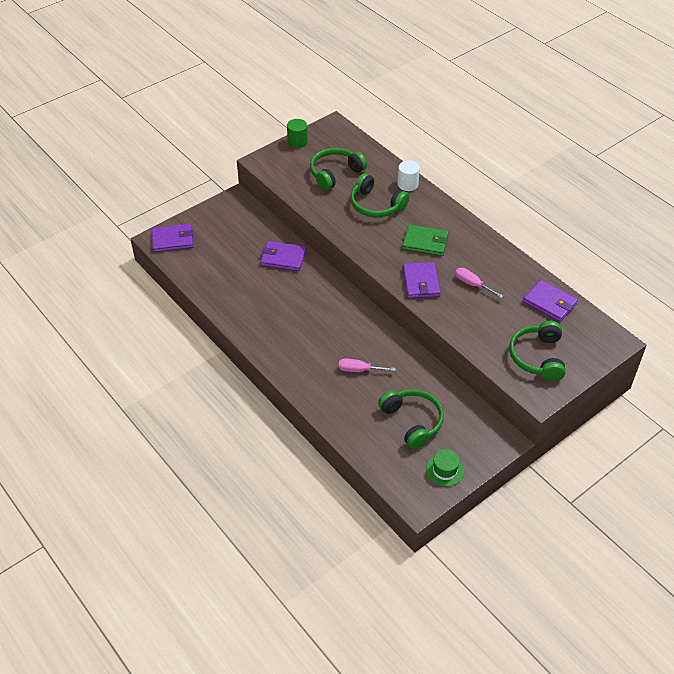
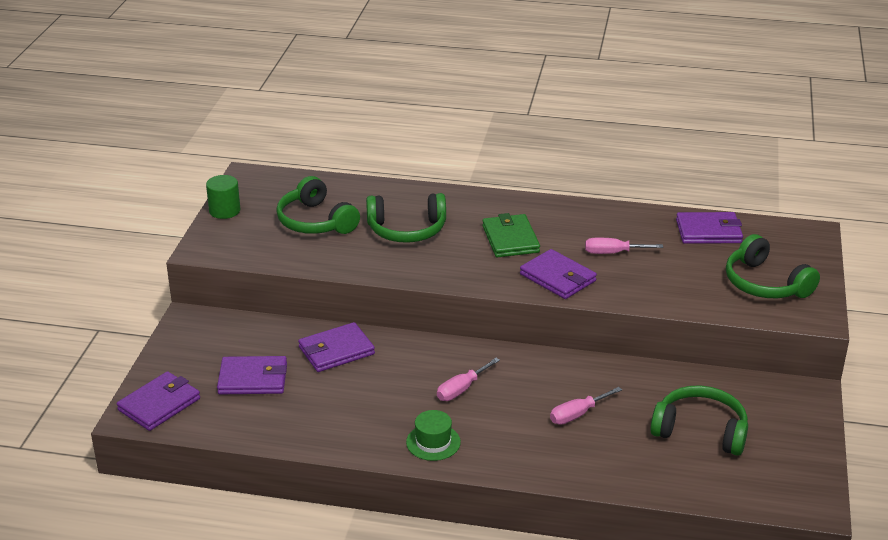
camera: 40 degrees left, 15 degrees down
green headphones [310,148,367,190] -> green headphones turned 45 degrees counterclockwise [276,176,360,234]
white cylinder [397,160,420,191] -> none
green wallet [402,224,449,256] -> green wallet turned 75 degrees counterclockwise [482,213,540,257]
green hat [426,449,464,487] -> green hat moved to [406,410,461,461]
none -> purple wallet [217,356,287,394]
none -> pink screwdriver [437,358,500,401]

